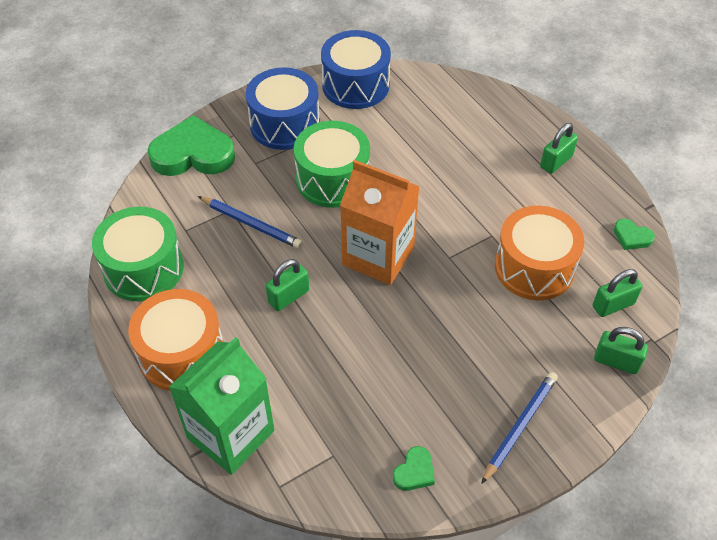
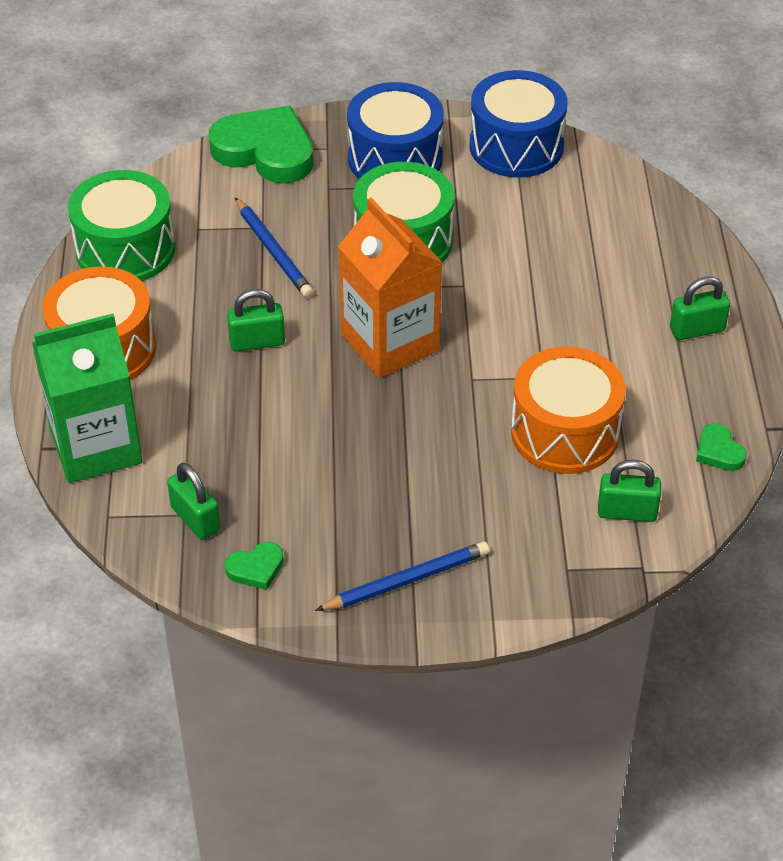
camera: 30 degrees right, 5 degrees down
green padlock [594,327,648,374] -> green padlock moved to [167,463,220,540]

